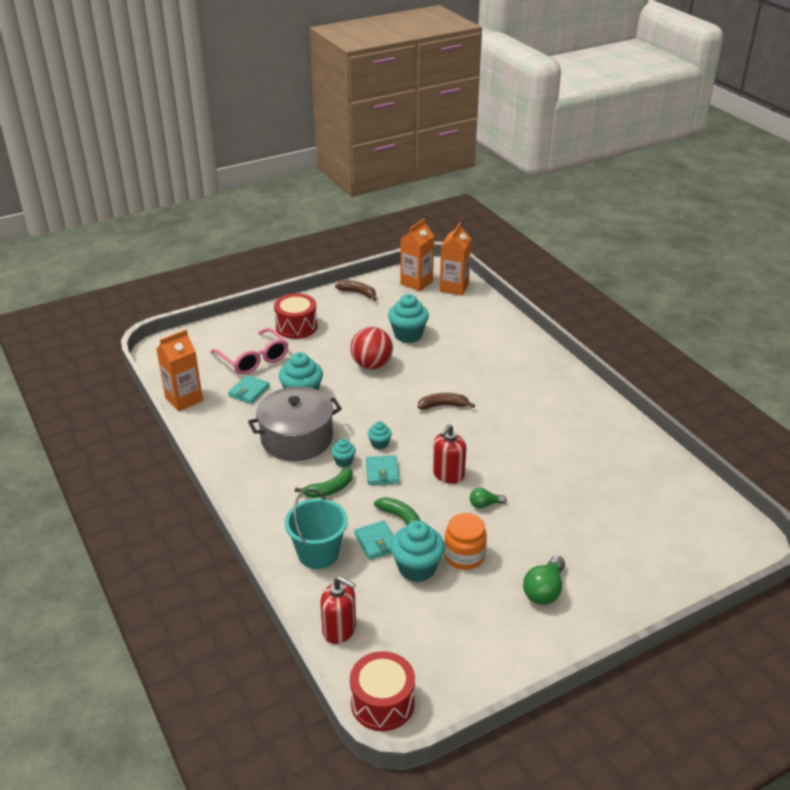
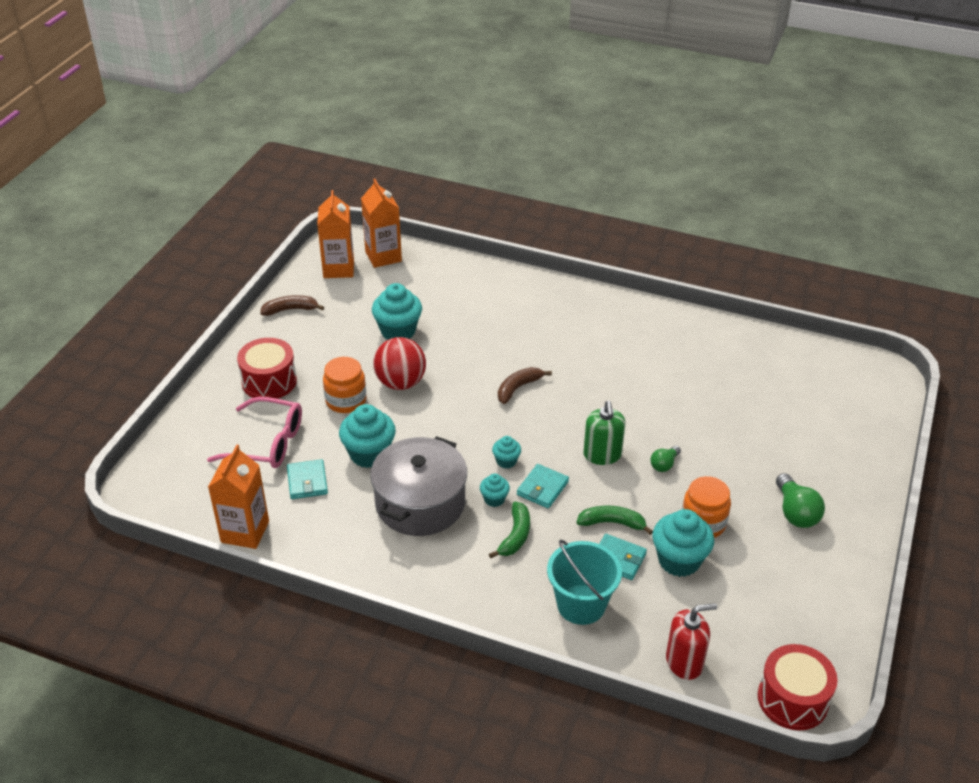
camera: 40 degrees left, 5 degrees up
turquoise wallet [366,455,399,485] -> turquoise wallet turned 75 degrees clockwise [517,464,569,509]
red soap dispenser [433,424,466,484] -> green soap dispenser [584,401,625,465]
none -> orange jar [323,357,367,413]

